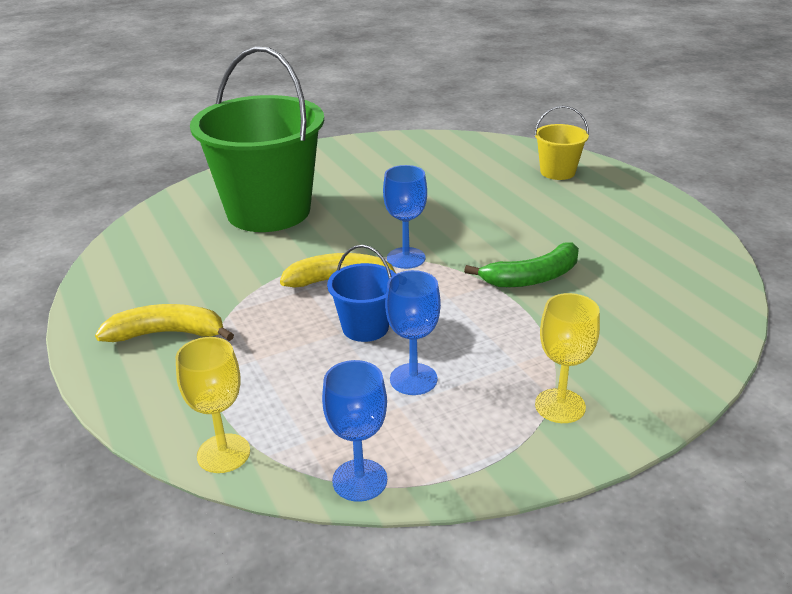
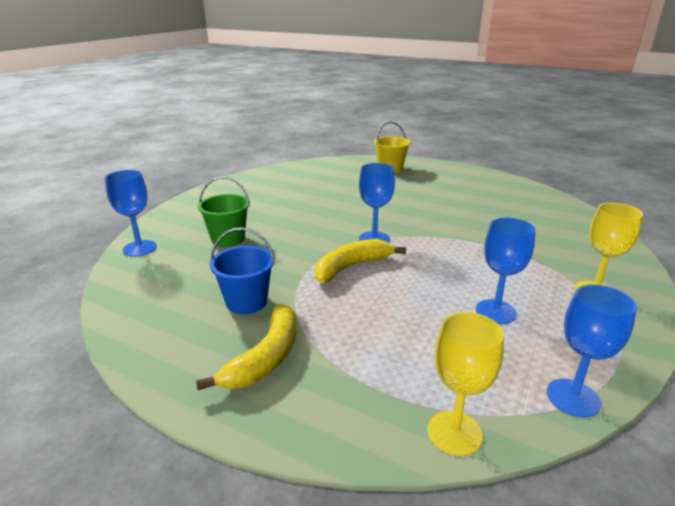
camera: 35 degrees left, 5 degrees down
yellow banana [95,304,234,342] -> yellow banana turned 150 degrees clockwise [196,304,297,390]
green bucket [190,46,324,232] -> green bucket [198,177,250,247], size x0.45
blue bucket [327,245,396,342] -> blue bucket moved to [210,227,275,314]
green banana [464,242,579,287] -> none
none -> blue goblet [105,170,157,257]

